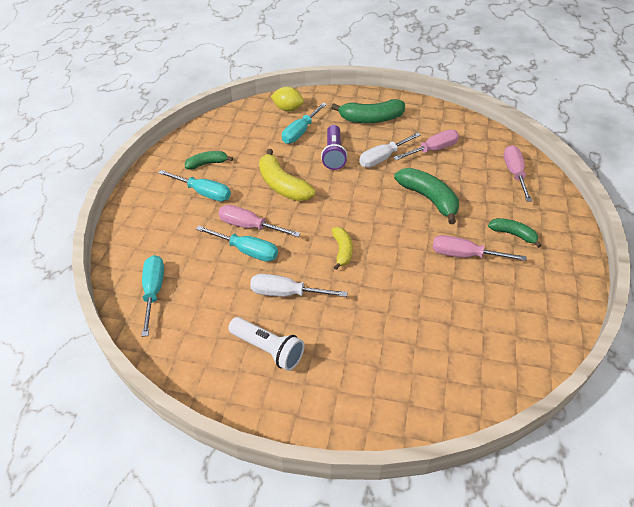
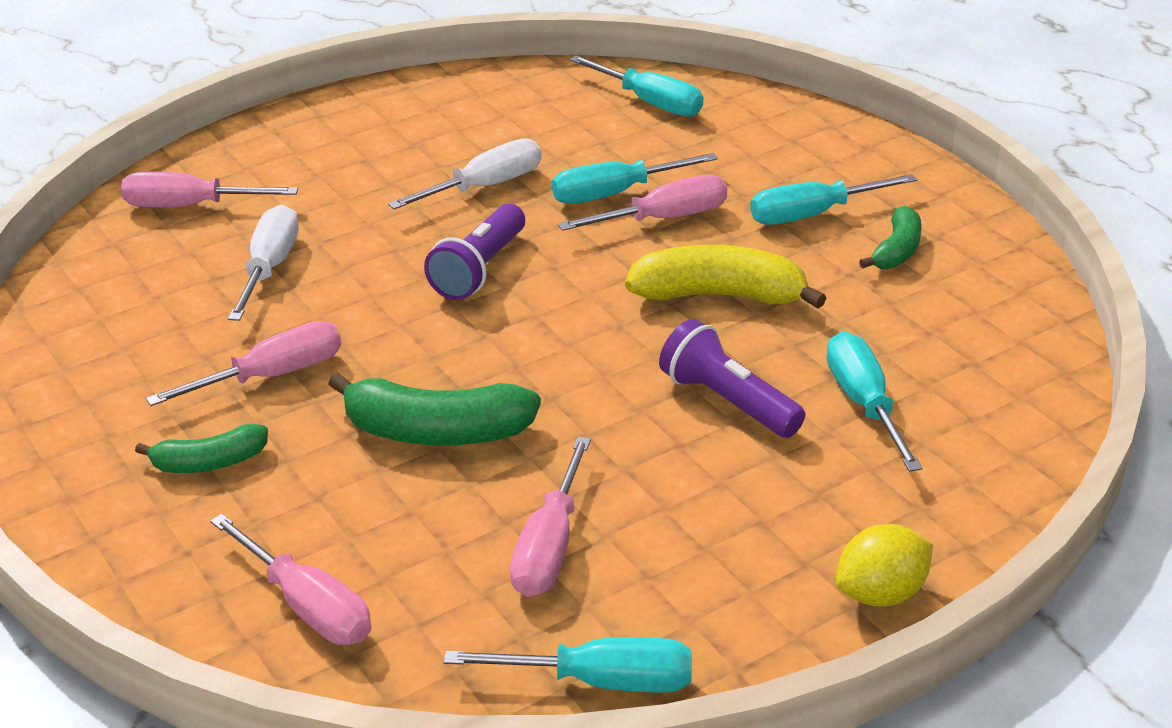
camera: 135 degrees right, 10 degrees down
white flashlight [228,317,305,371] -> none
yellow lemon [271,86,304,111] -> yellow lemon moved to [836,524,933,607]
green banana [331,99,405,123] -> none
yellow banana [332,227,353,270] -> purple flashlight [424,204,525,300]
white screwdriver [359,132,421,168] -> white screwdriver moved to [228,204,299,321]
none -> pink screwdriver [121,172,298,207]
none -> turquoise screwdriver [444,637,692,693]

